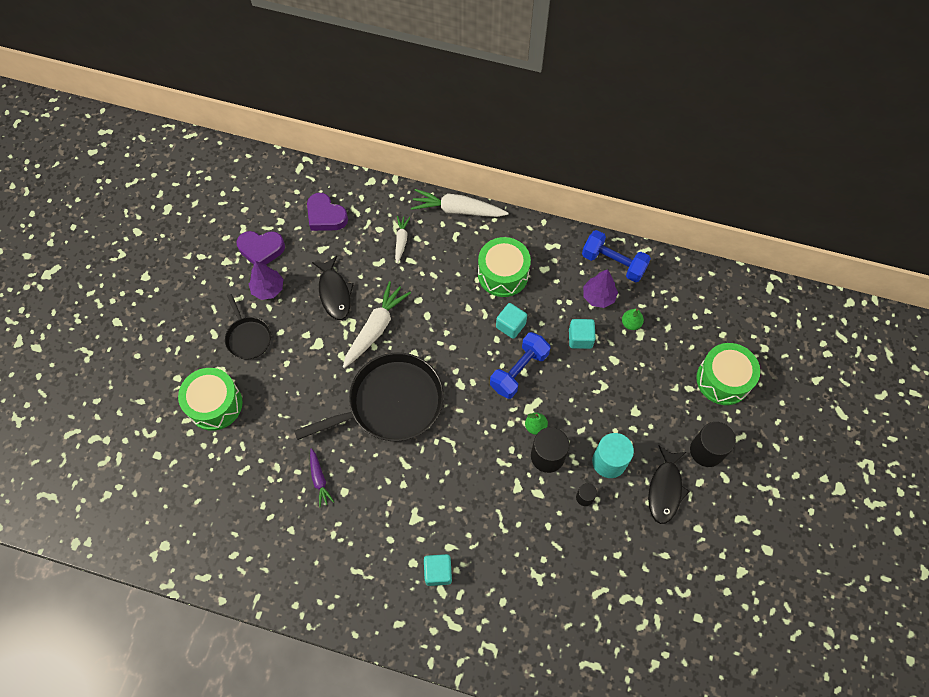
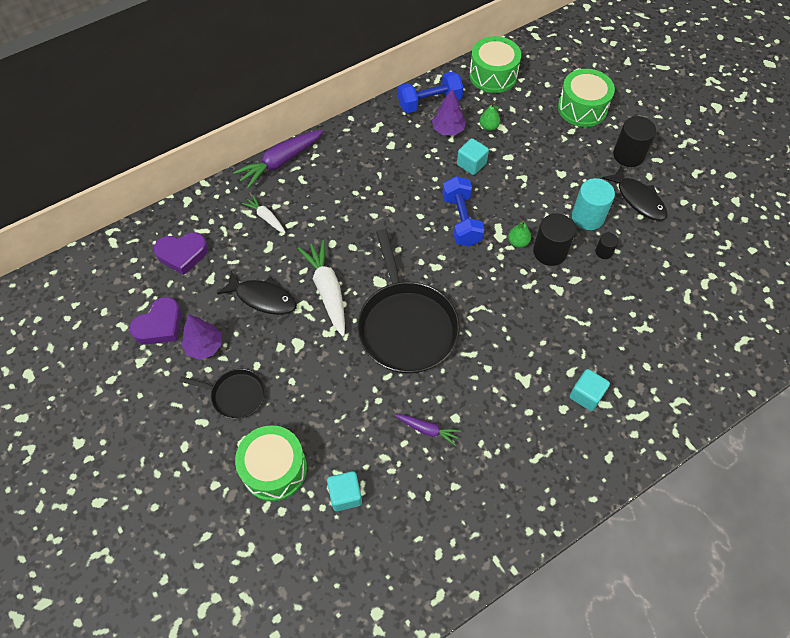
camera: 50 degrees left, 5 degrees down
black pan [294,353,444,441] -> black pan turned 150 degrees clockwise [357,229,460,374]
white carrot [411,189,508,217] -> purple carrot [233,129,324,189]
green drum [478,237,531,297] -> green drum moved to [469,36,521,93]
turquoise cube [496,303,527,339] -> turquoise cube moved to [327,471,362,511]

